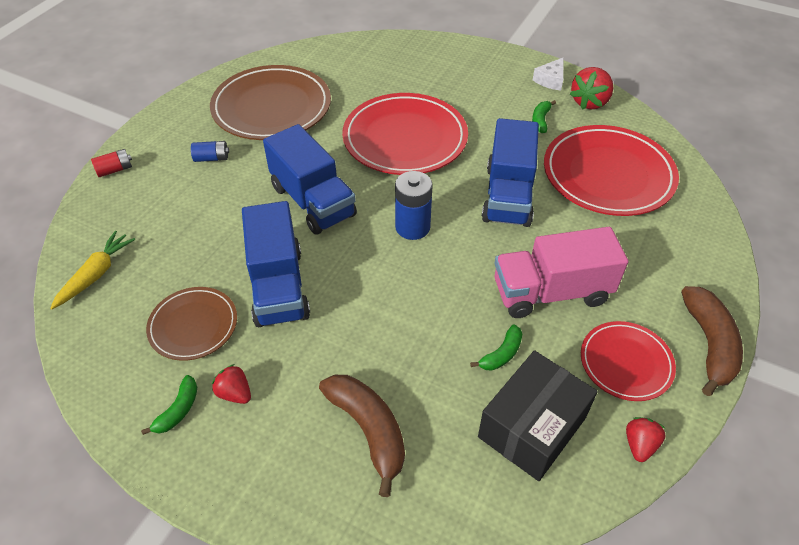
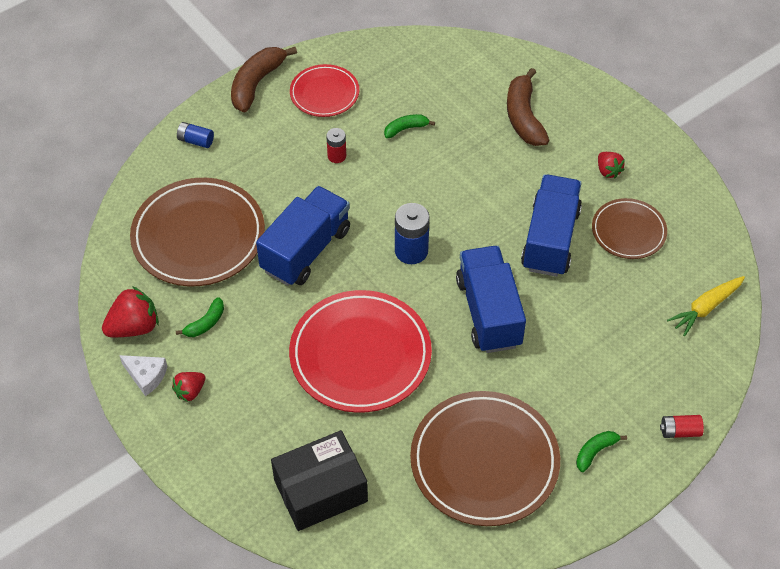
camera: 155 degrees left, 5 degrees up
green banana [141,375,197,435] -> green banana moved to [576,431,627,472]
blue battery [191,141,229,162] -> blue battery moved to [177,122,214,148]
black box [478,350,598,481] -> black box moved to [271,430,368,531]
pink truck [494,227,628,318] -> red battery [326,128,346,163]
white cheese [533,57,564,91] -> white cheese turned 60 degrees clockwise [119,355,168,396]
red plate [544,125,679,216] -> brown plate [130,178,265,286]
red strawberry [626,417,666,462] -> red strawberry moved to [172,372,205,402]

